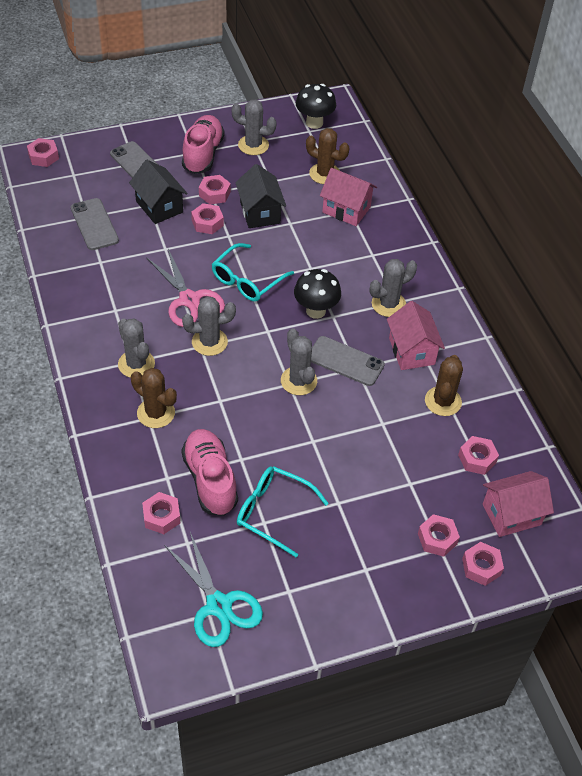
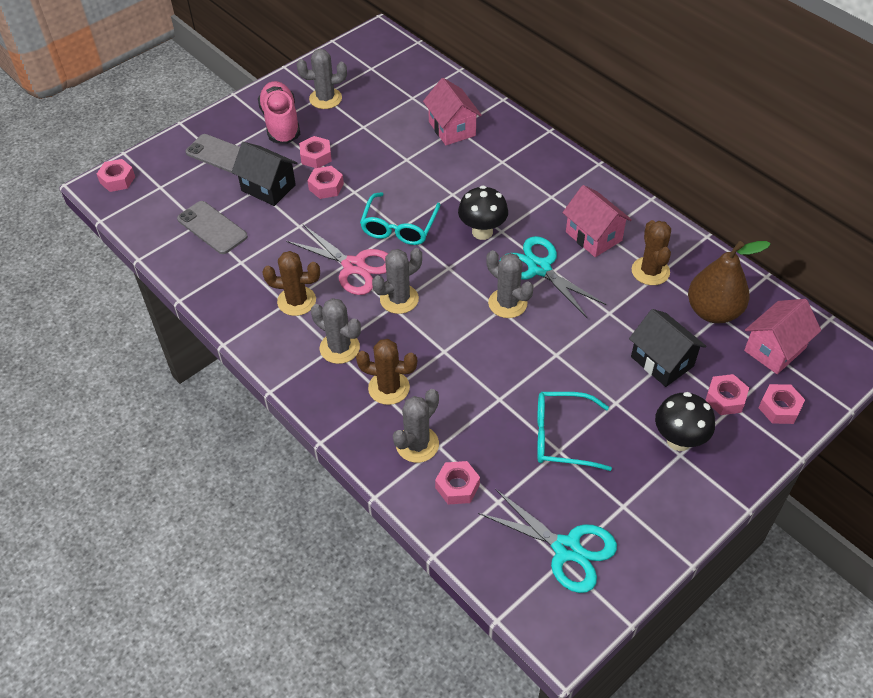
camera: 20 degrees left, 0 degrees up
pink shoe [181,429,238,516] -> none
black house [235,164,286,228] -> black house moved to [629,309,706,387]
black mushroom [296,84,336,129] -> black mushroom moved to [655,392,715,451]
brown cactus [306,128,349,184] -> brown cactus moved to [262,251,320,316]
grey phone [311,336,385,386] -> turquoise scissors [499,236,606,318]
pink house [320,168,377,226] -> pink house turned 60 degrees clockwise [423,78,482,145]
grey cactus [370,259,417,317] -> grey cactus moved to [393,389,439,463]
pink nut [458,436,499,475] -> brown pear [688,241,771,323]

